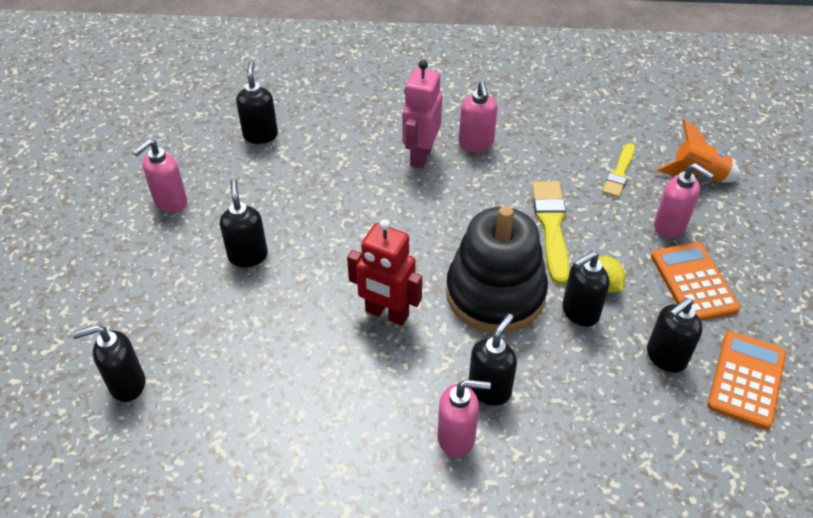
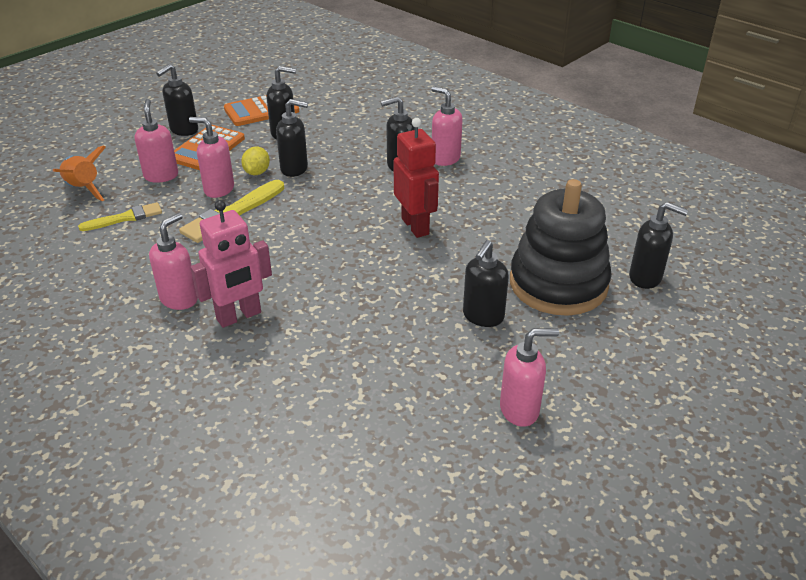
camera: 140 degrees left, 10 degrees down
black soap dispenser [236,61,278,144] -> black soap dispenser moved to [156,64,198,136]
black stacking toy [446,206,548,333] -> black stacking toy moved to [510,179,612,316]
none -> pink soap dispenser [189,117,234,198]

